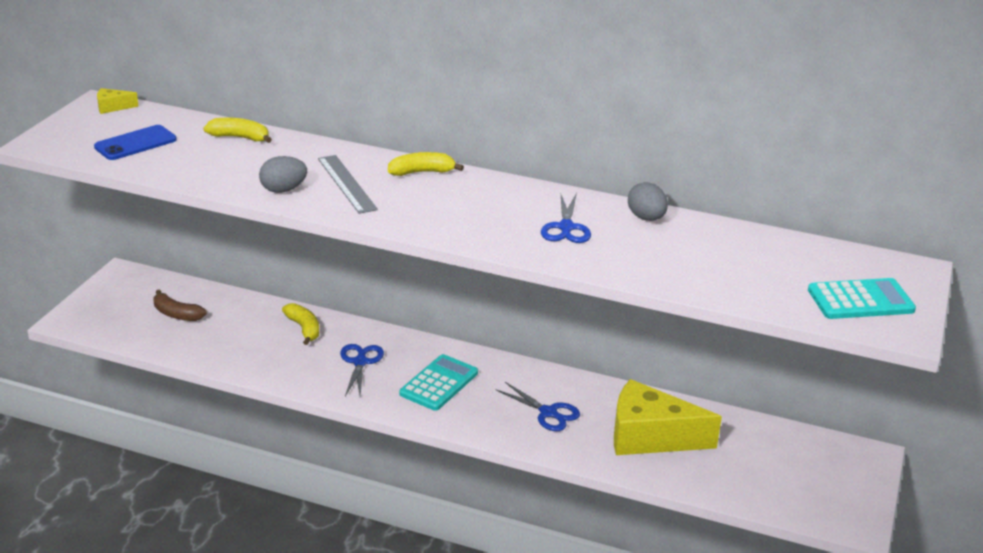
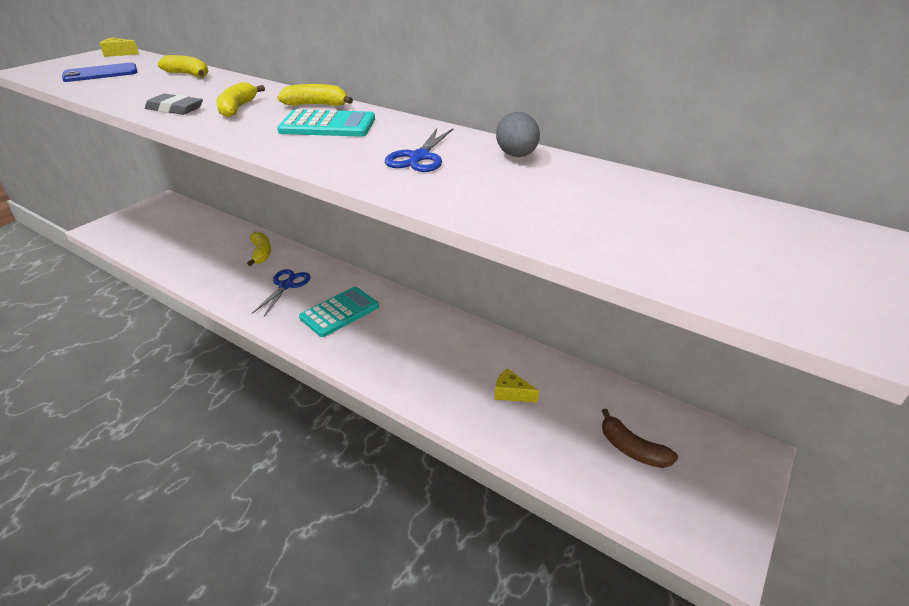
camera: 15 degrees right, 5 degrees up
brown banana [153,289,207,321] -> brown banana moved to [602,409,678,468]
grey egg [259,156,307,193] -> grey eraser [145,94,203,115]
grey ruler [318,155,378,214] -> yellow banana [216,82,265,118]
blue scissors [495,382,580,431] -> none
yellow cheese [614,379,722,455] -> yellow cheese [495,368,539,403], size x0.41
turquoise calculator [808,278,916,319] -> turquoise calculator moved to [277,109,375,137]

